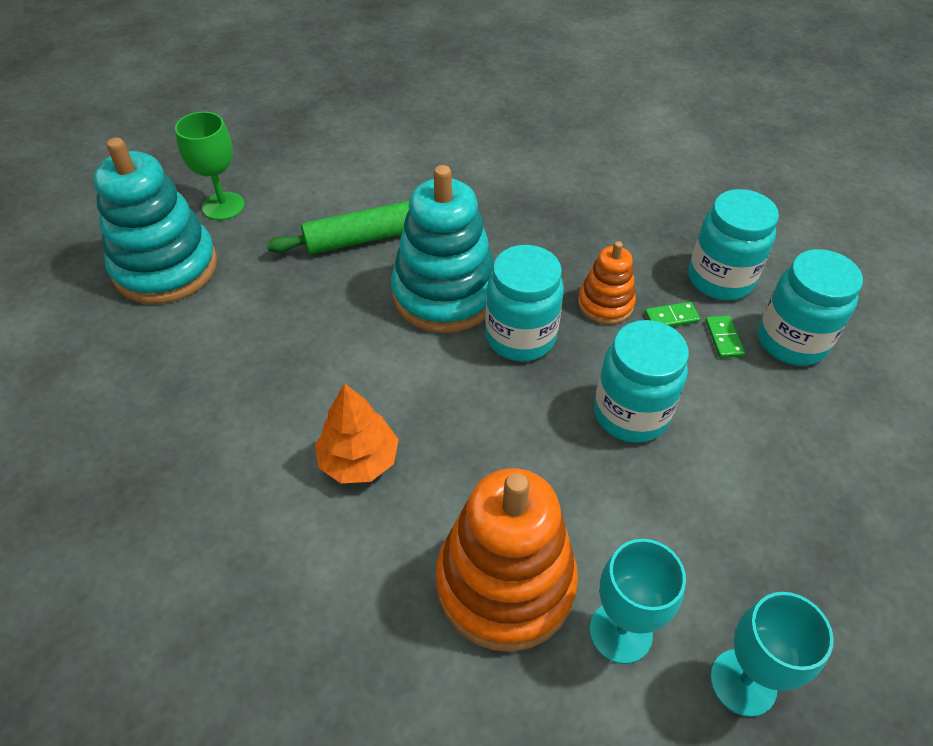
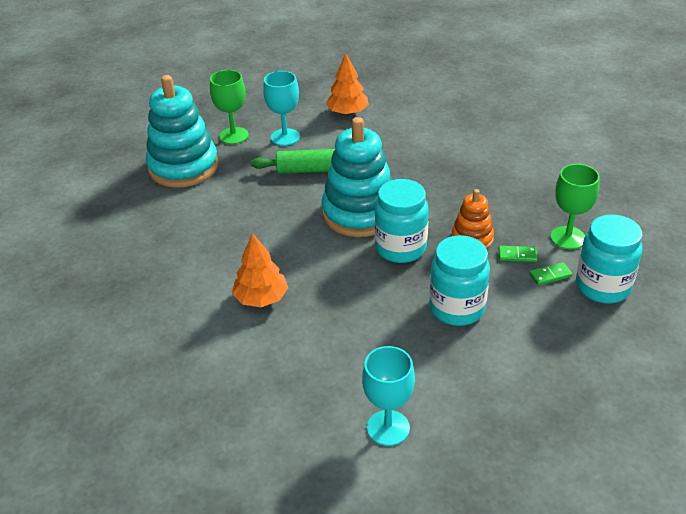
camera: 20 degrees right, 10 degrees down
orange stacking toy [436,468,578,652] -> none
turquoise jar [689,189,779,301] -> green goblet [550,164,600,250]
green domino [705,316,745,358] -> green domino turned 60 degrees clockwise [529,262,573,285]
turquoise goblet [710,592,834,717] -> turquoise goblet moved to [263,71,300,146]
none -> orange tree [326,53,369,115]

